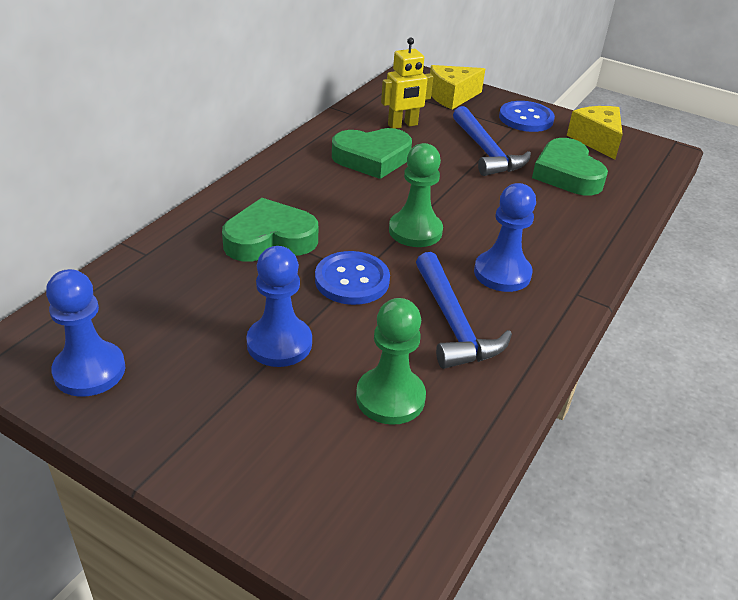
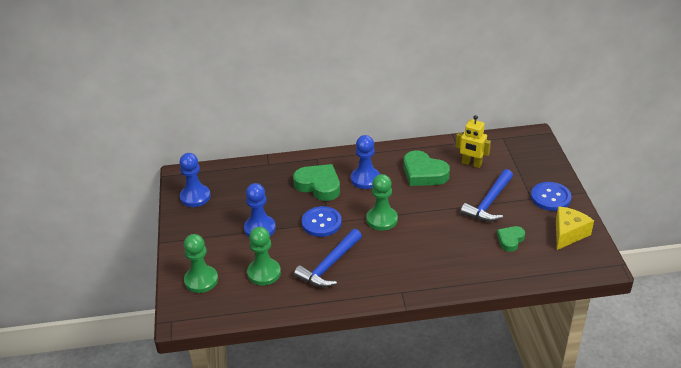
camera: 55 degrees right, 0 degrees up
yellow cheese [430,65,485,109] -> none
blue pawn [474,183,536,292] -> blue pawn moved to [351,135,380,189]
green heart [532,138,608,195] -> green heart [497,226,525,252], size x0.58
none -> green pawn [184,234,218,293]

